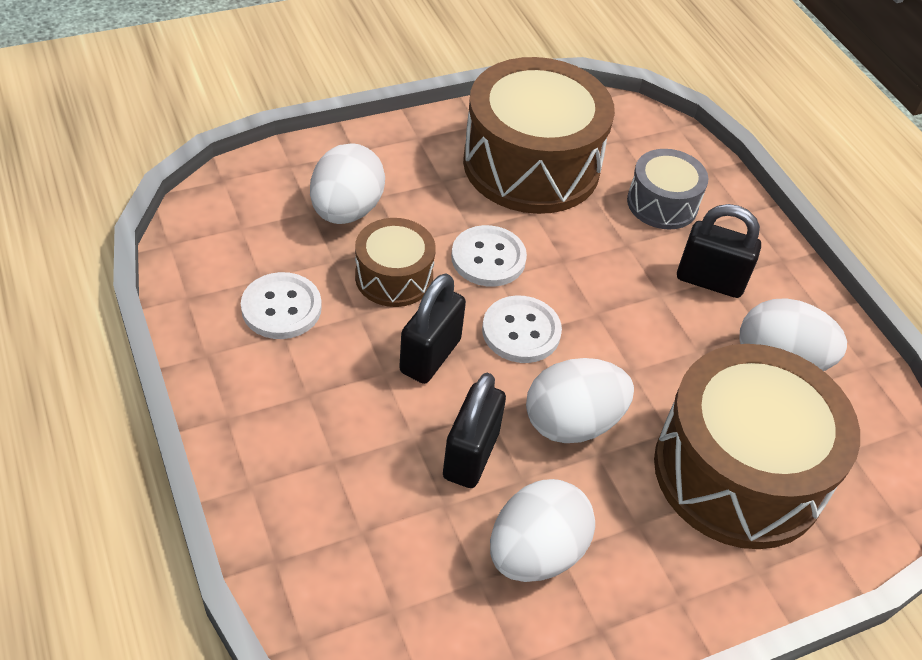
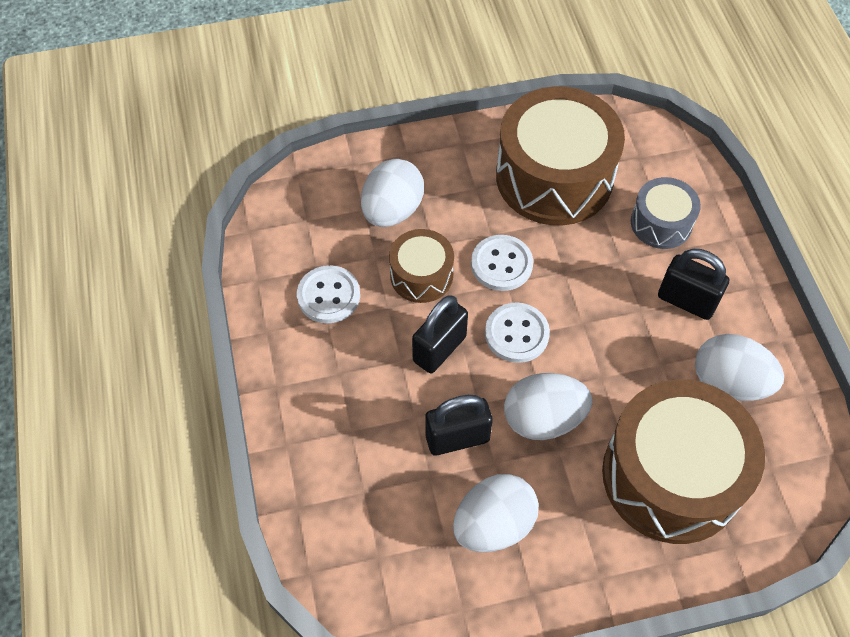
camera: 15 degrees right, 10 degrees up
black padlock [443,373,506,488] -> black padlock turned 45 degrees clockwise [425,395,493,456]

